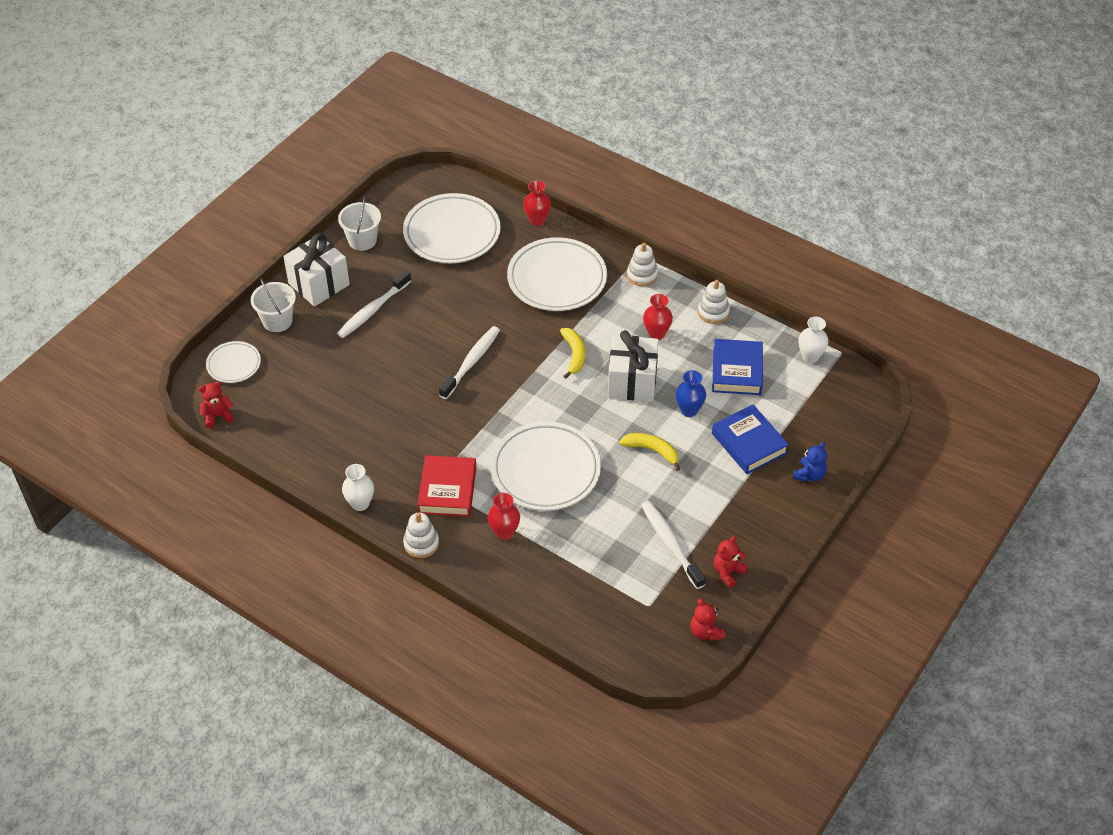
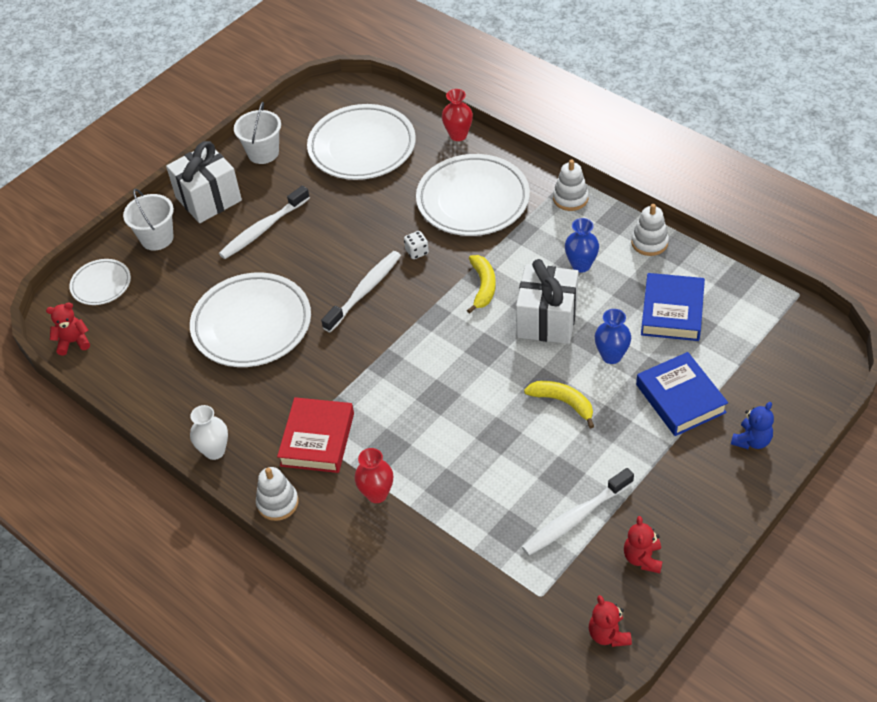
camera: 10 degrees right, 0 degrees up
white plate [491,421,601,511] -> white plate moved to [190,273,311,367]
white toothbrush [641,501,705,589] -> white toothbrush turned 105 degrees counterclockwise [522,468,634,556]
red vase [643,294,673,340] -> blue vase [565,218,599,273]
red teddy bear [714,536,748,588] -> red teddy bear turned 45 degrees counterclockwise [624,516,662,573]
white vase [799,317,829,363] -> none
none -> white dice [404,231,429,259]

